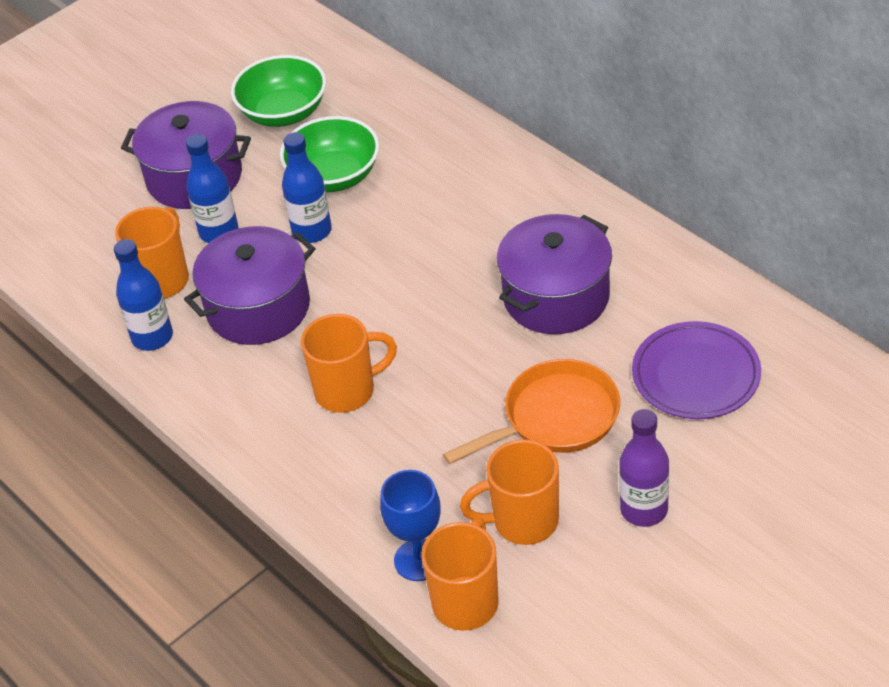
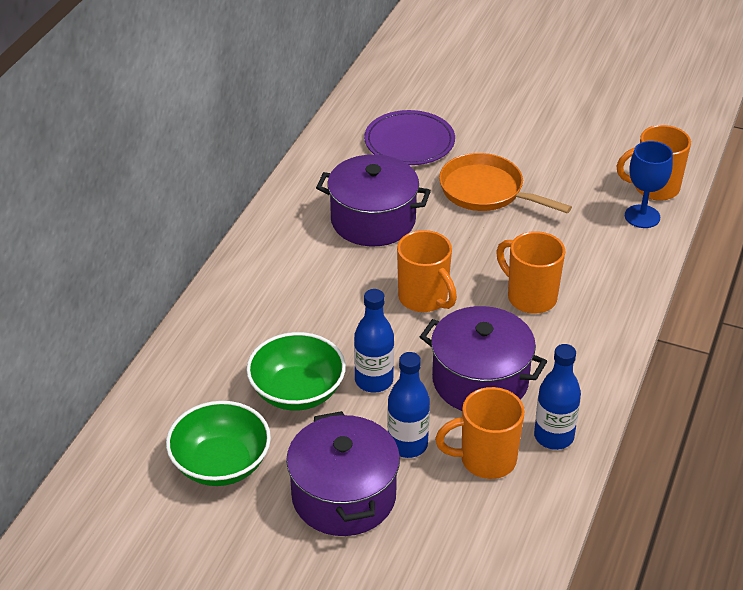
camera: 120 degrees left, 5 degrees down
orange mug [460,440,559,545] -> orange mug moved to [397,230,457,312]
purple bottle [619,409,669,527] -> none

